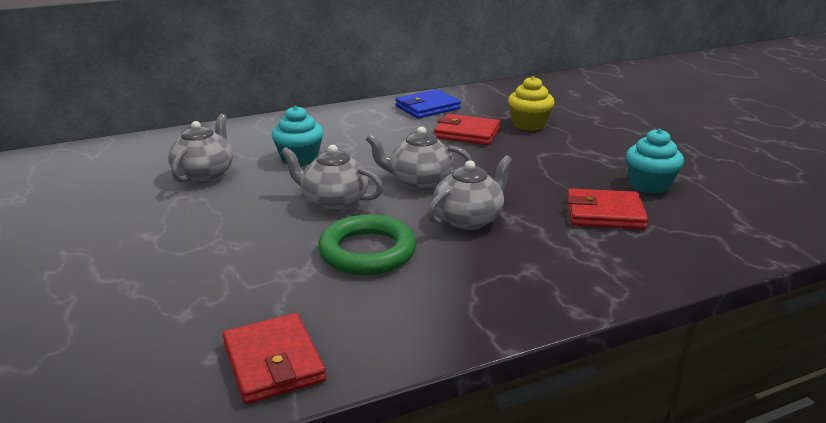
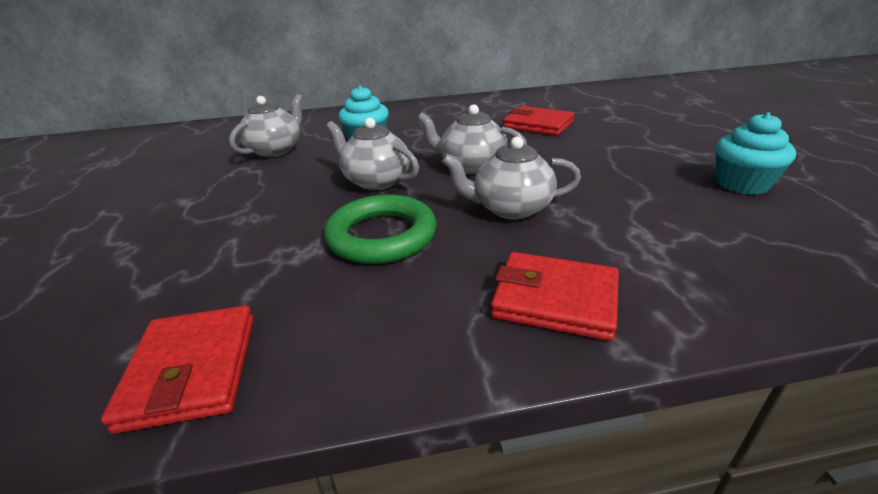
camera: 15 degrees right, 5 degrees up
blue wallet [395,89,461,119] -> none
grey teapot [428,155,512,230] -> grey teapot turned 150 degrees counterclockwise [442,136,581,219]
yellow cupcake [508,76,555,131] -> none
red wallet [567,188,648,229] -> red wallet moved to [491,252,619,341]

